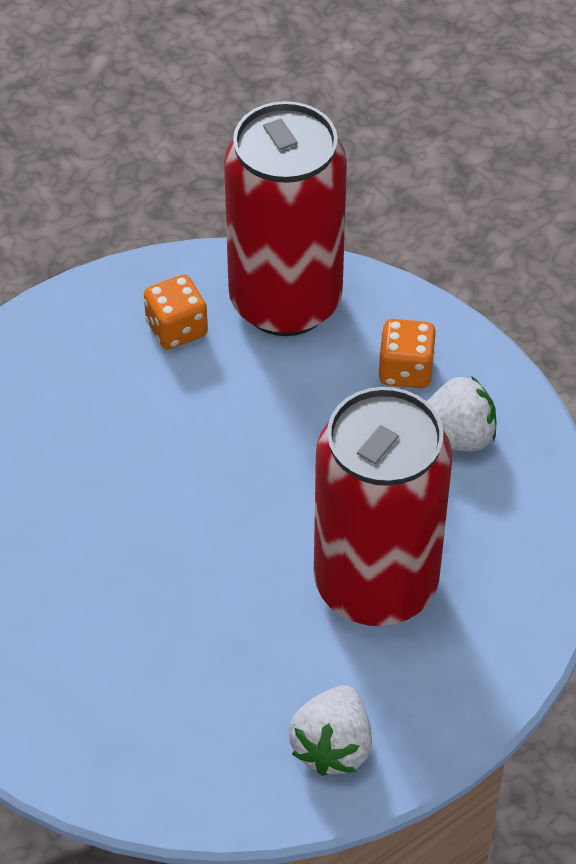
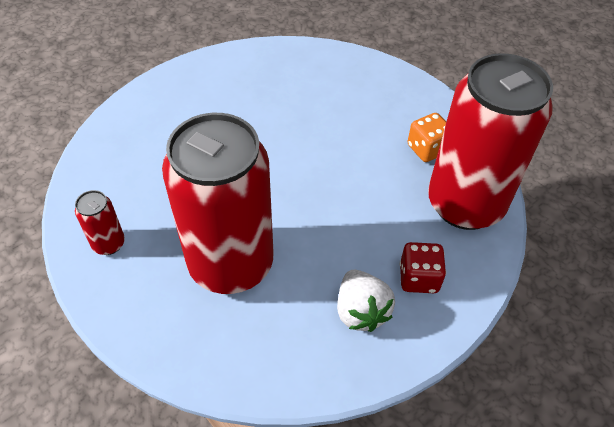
camera: 85 degrees right, 0 degrees up
white strawberry [289,685,372,776] -> red can [75,190,125,255]
orange dice [378,319,436,388] -> red dice [400,242,446,293]

